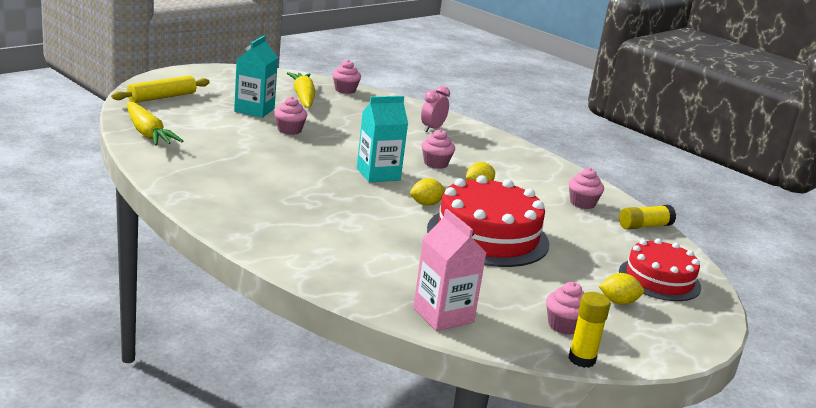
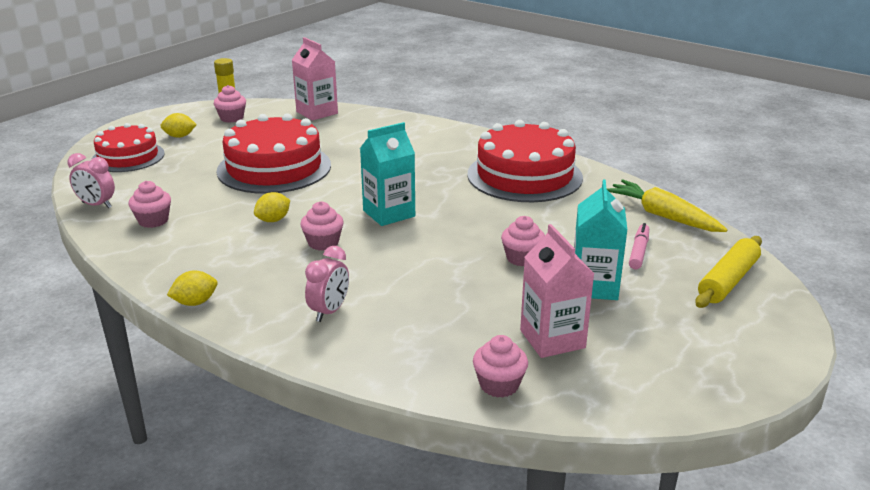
camera: 175 degrees right, 5 degrees up
yellow carrot [287,72,315,108] -> pink carton [520,224,594,358]
yellow lemon [410,178,446,206] -> yellow lemon moved to [167,271,217,306]
yellow glue stick [619,205,676,230] -> pink clock [68,153,115,208]
none -> red cake [468,120,583,202]
none -> pink marker [629,223,649,269]

